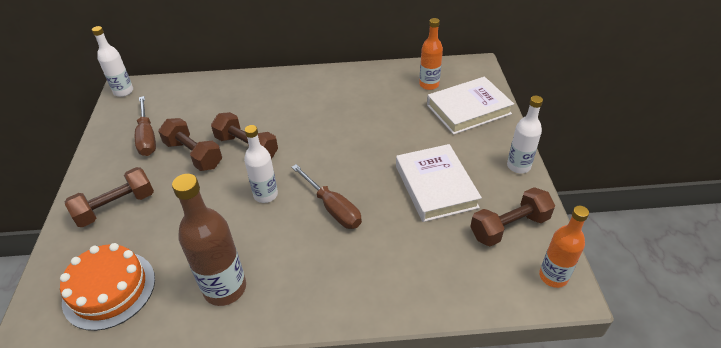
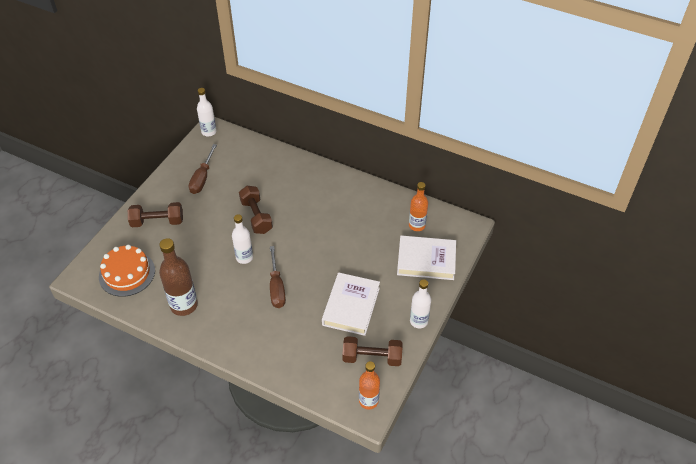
camera: 30 degrees right, 5 degrees up
brown dumbbell [158,118,222,171] -> none

